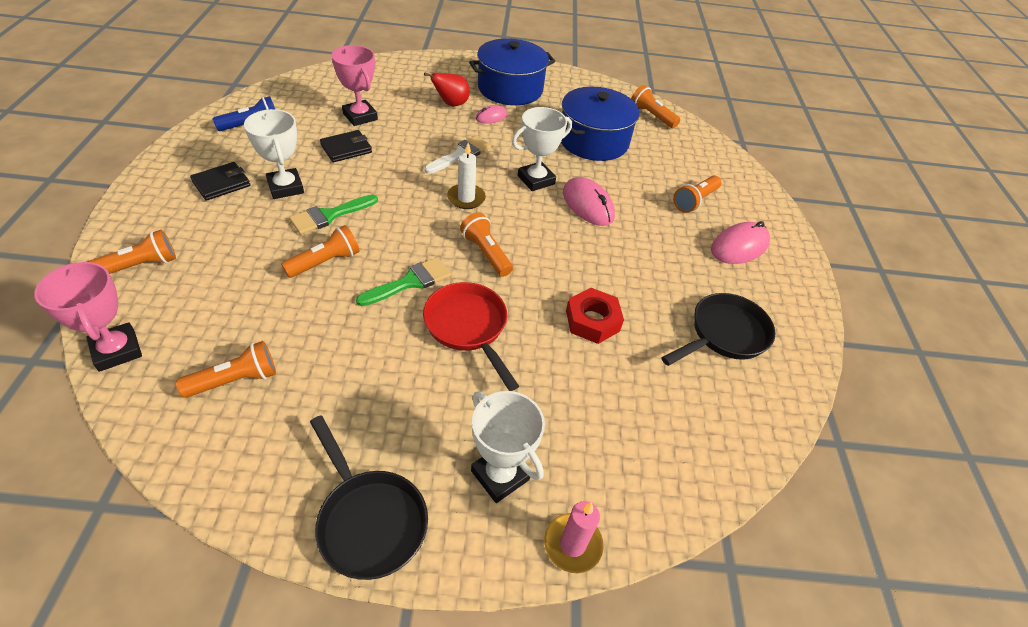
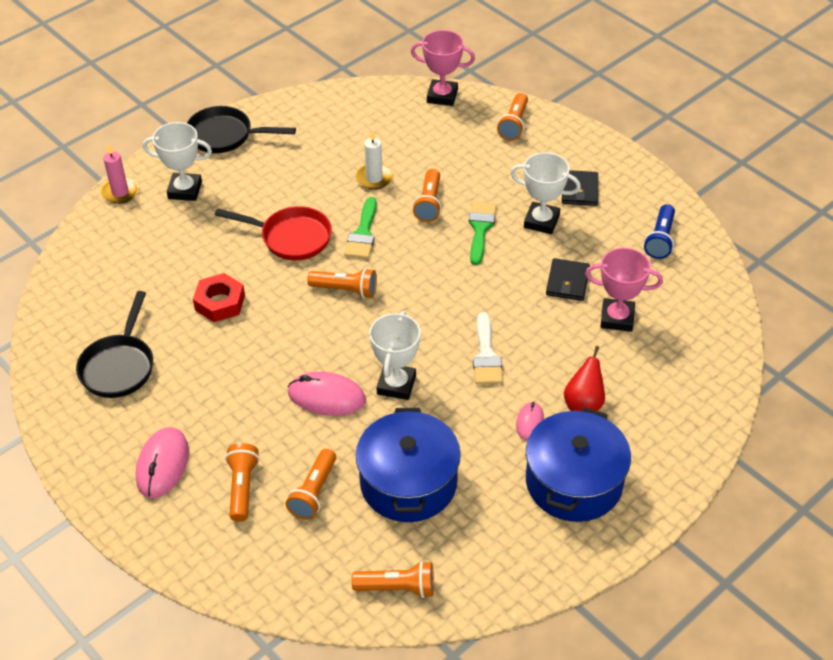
camera: 140 degrees right, 0 degrees up
orange flashlight [176,341,276,398] -> orange flashlight moved to [286,449,336,520]
white candle [447,142,486,209] -> white candle moved to [356,130,393,190]

